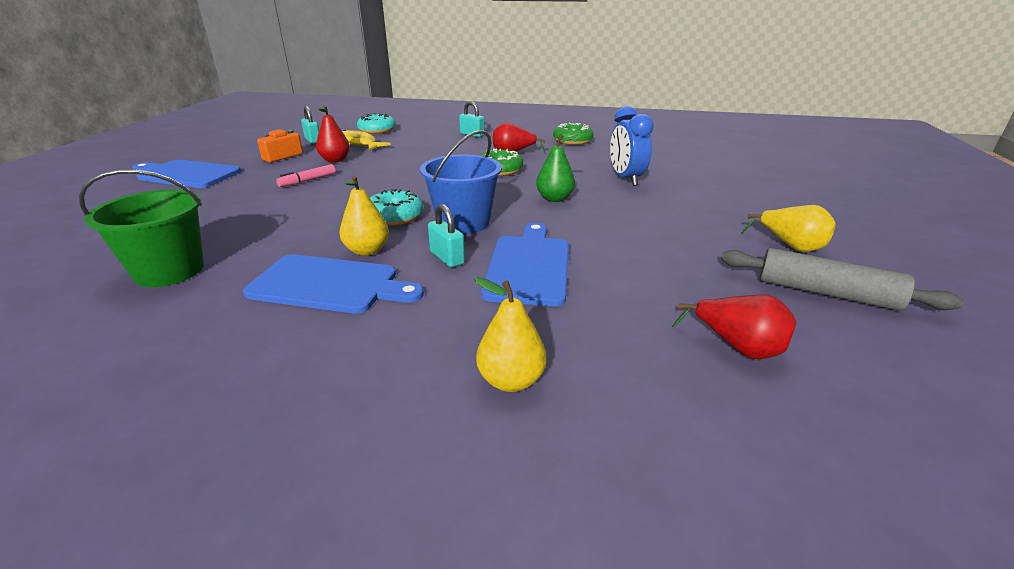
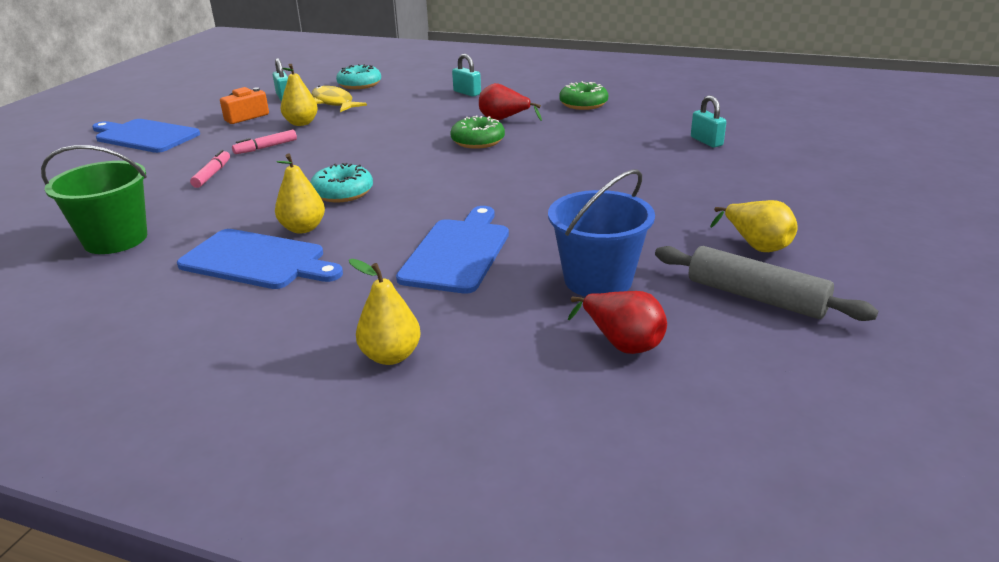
camera: 10 degrees right, 0 degrees up
red pear [316,106,350,162] -> yellow pear [281,64,318,126]
blue bucket [420,130,502,234] -> blue bucket moved to [548,169,655,297]
turquoise padlock [428,204,465,267] -> turquoise padlock moved to [691,95,726,148]
green pear [536,134,578,202] -> none
blue clock [610,106,654,186] -> none
none -> pink marker [190,150,230,188]

